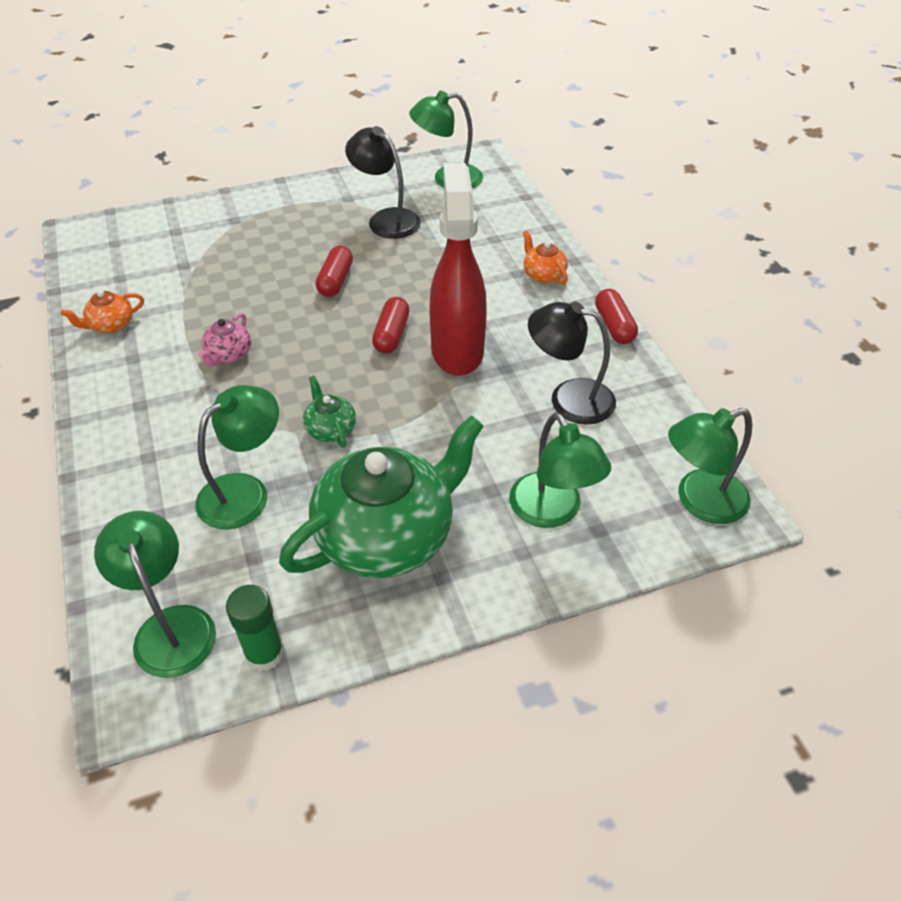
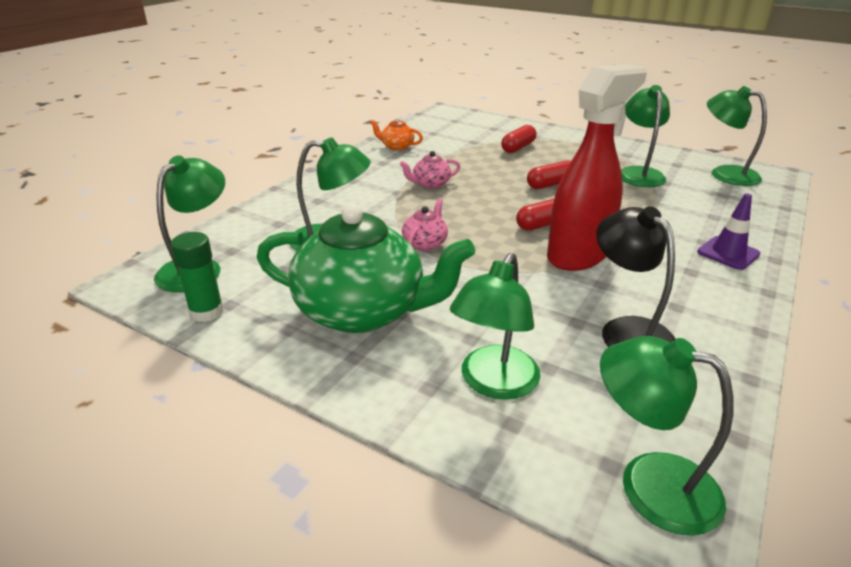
camera: 50 degrees right, 15 degrees down
green teapot [303,375,356,448] -> pink teapot [402,199,448,251]
black lamp [345,126,421,239] -> green lamp [621,85,670,187]
orange teapot [523,230,568,285] -> purple traffic cone [697,193,761,270]
red capsule [595,289,638,344] -> red capsule moved to [501,125,537,153]

